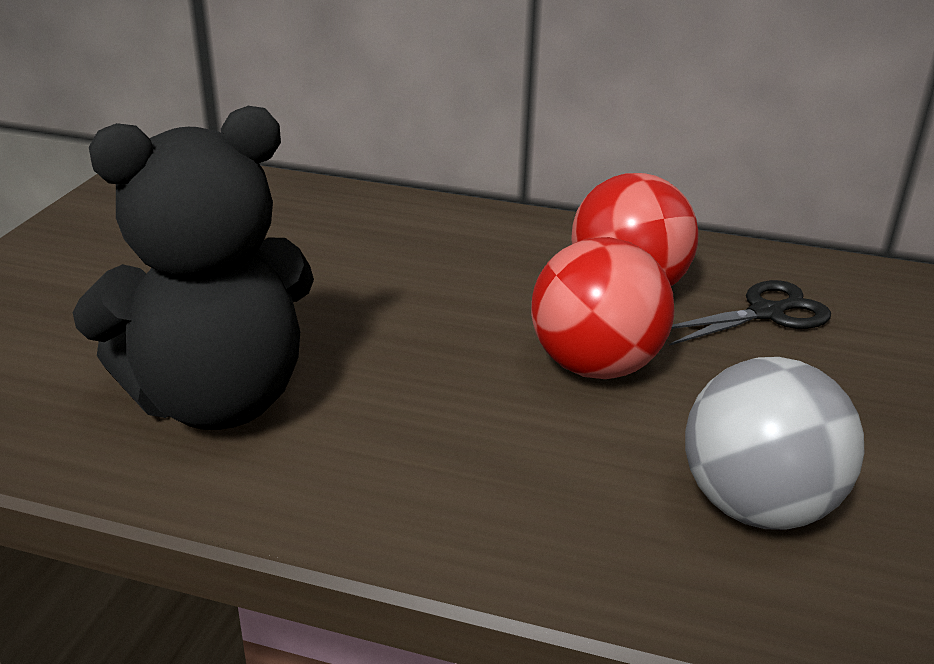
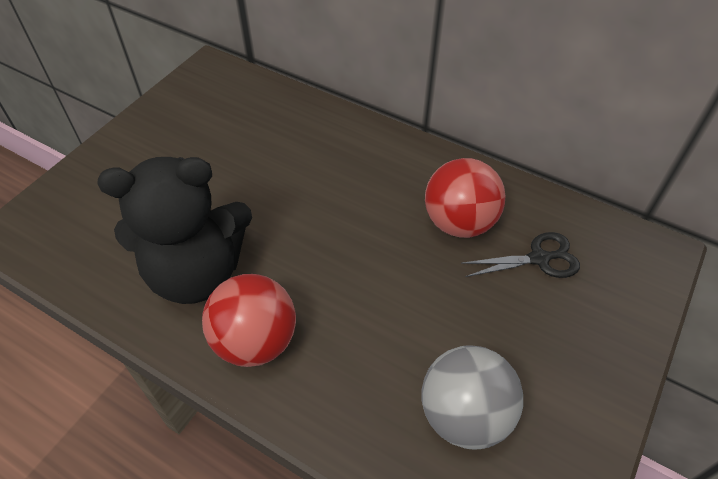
camera: 15 degrees right, 20 degrees up
red ball [531,237,675,379] -> red ball moved to [202,274,296,367]

